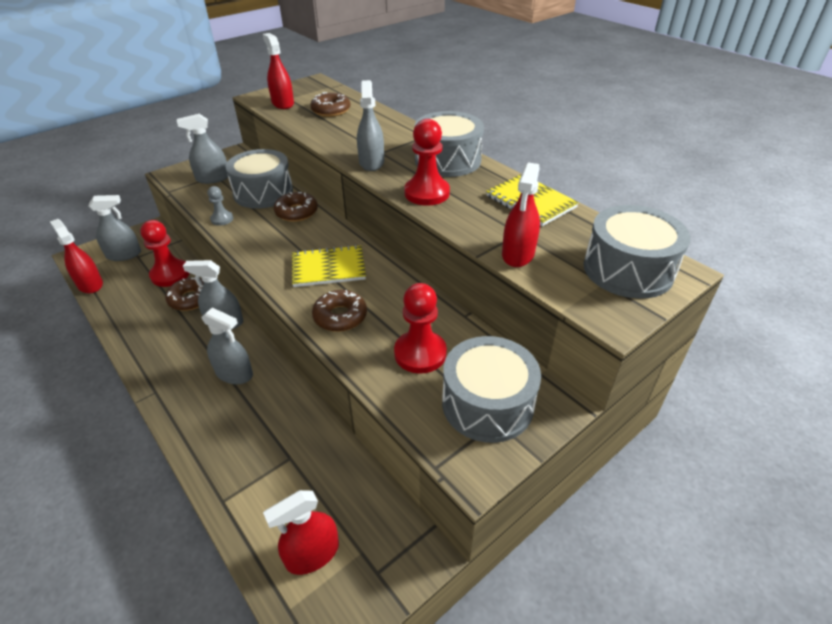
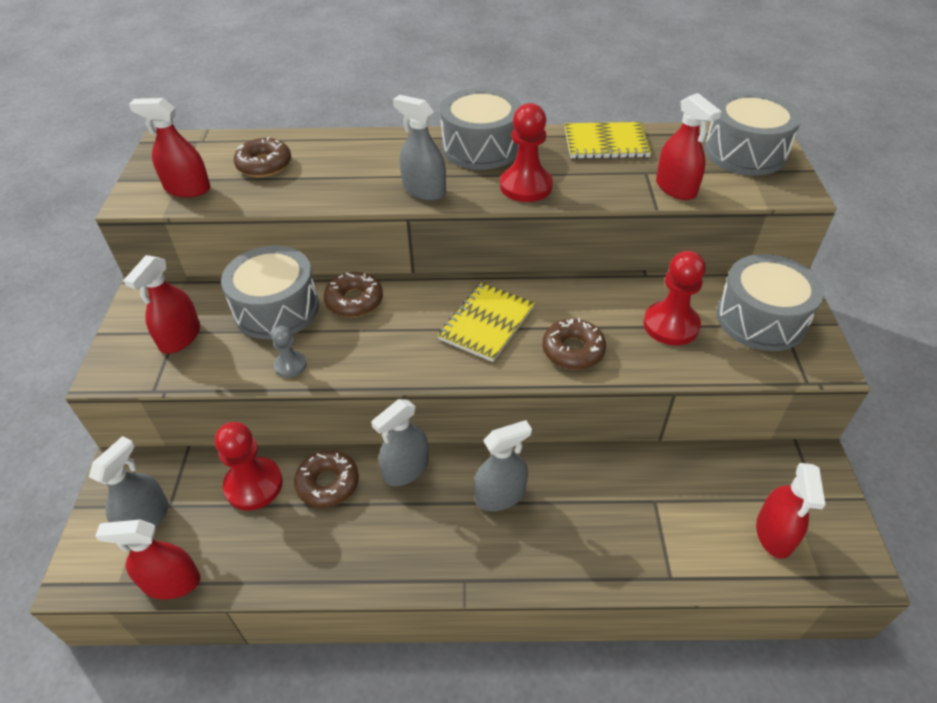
camera: 50 degrees left, 5 degrees up
grey spray bottle [177,114,228,184] -> red spray bottle [123,255,200,354]

